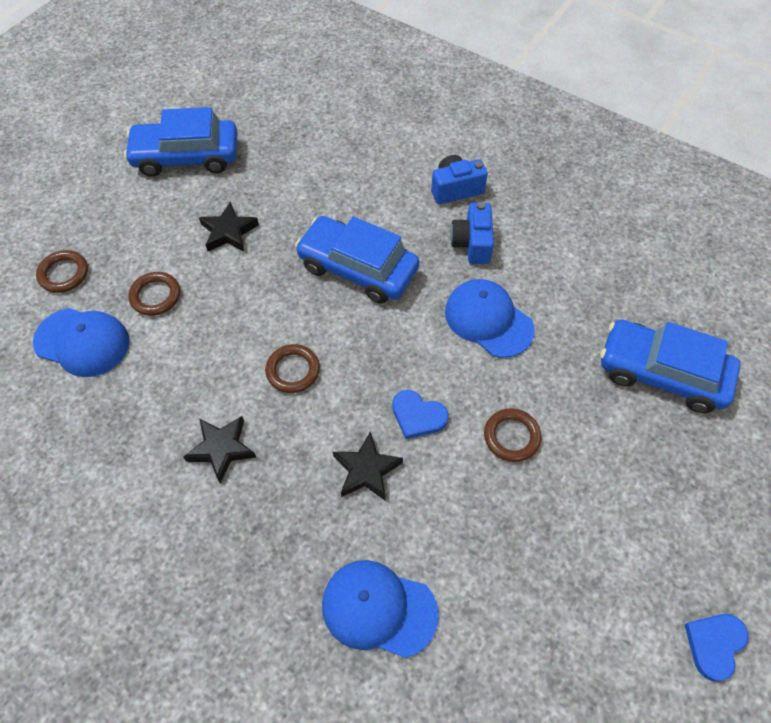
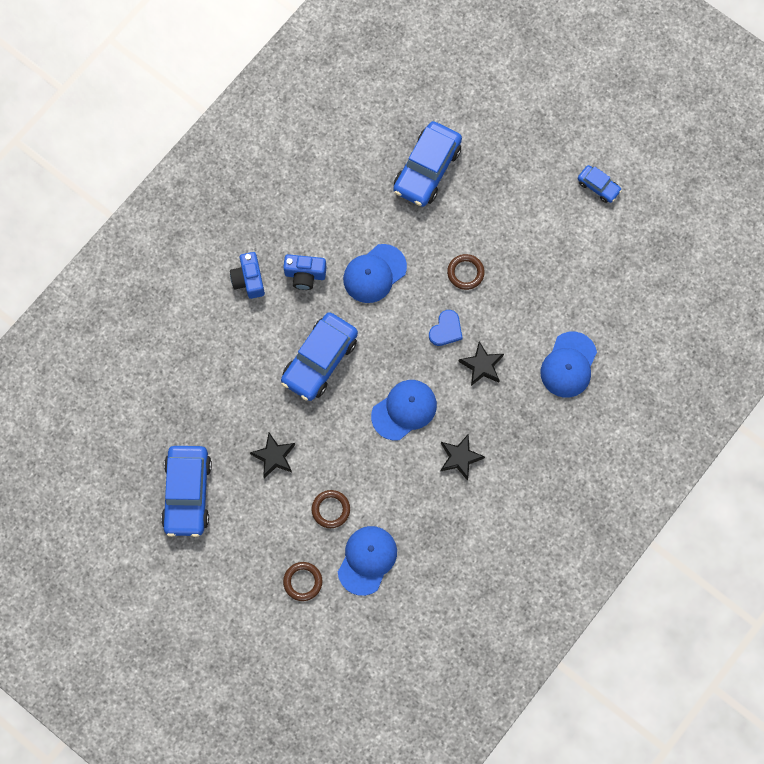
camera: 85 degrees left, 15 degrees up
brown ring [265,344,320,393] -> blue cap [371,380,437,441]
blue heart [684,614,749,682] -> blue car [578,165,622,203]

